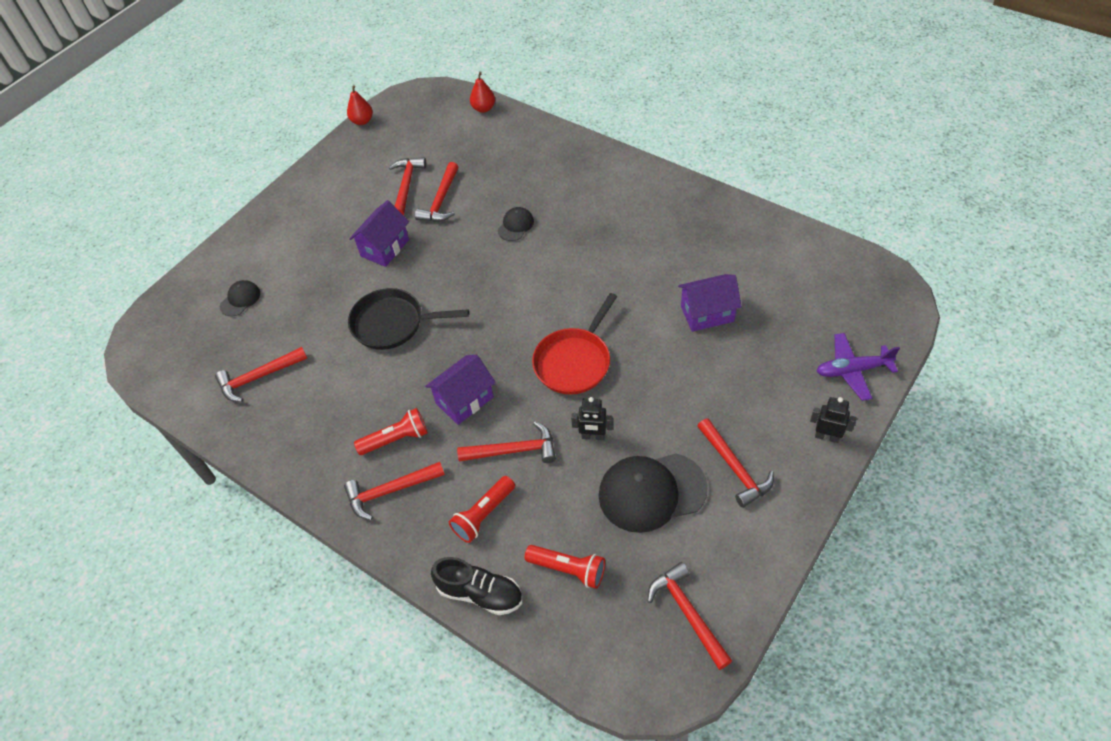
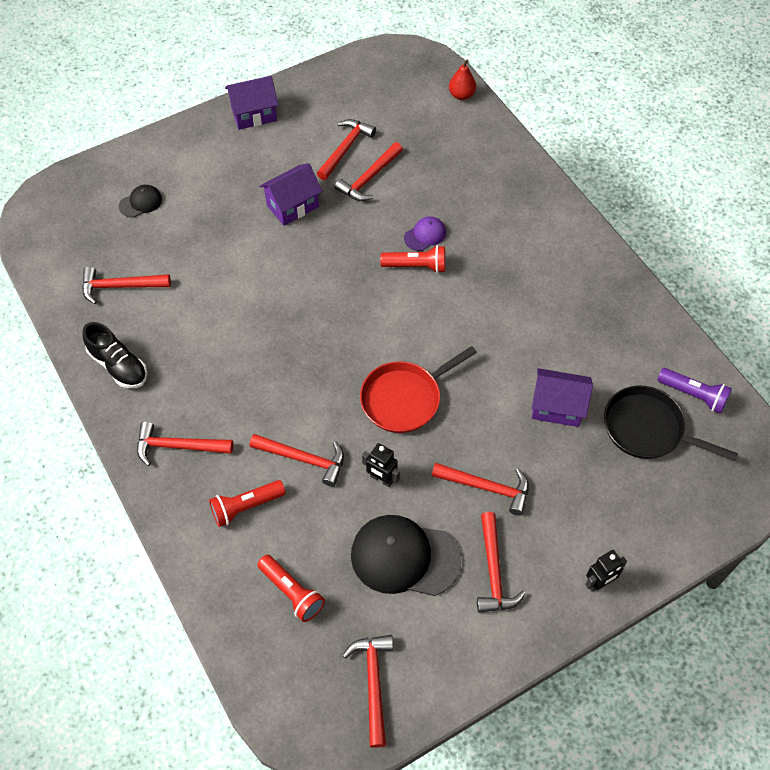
camera: 20 degrees right, 5 degrees up
red pear [347,85,373,125] -> none
black pan [348,288,469,350] -> black pan moved to [604,386,738,461]
red flashlight [354,408,428,455] -> red flashlight moved to [380,245,446,273]
purple house [425,355,496,425] -> purple house moved to [225,76,278,130]
black shoe [431,557,523,615] -> black shoe moved to [82,322,147,388]
black cap [498,207,534,241] -> purple cap [404,216,446,251]
black robot [810,397,857,443] -> black robot turned 105 degrees clockwise [585,550,627,592]
purple plane [817,333,900,401] -> none
none -> red hammer [432,463,529,516]
none -> purple flashlight [657,368,732,414]

